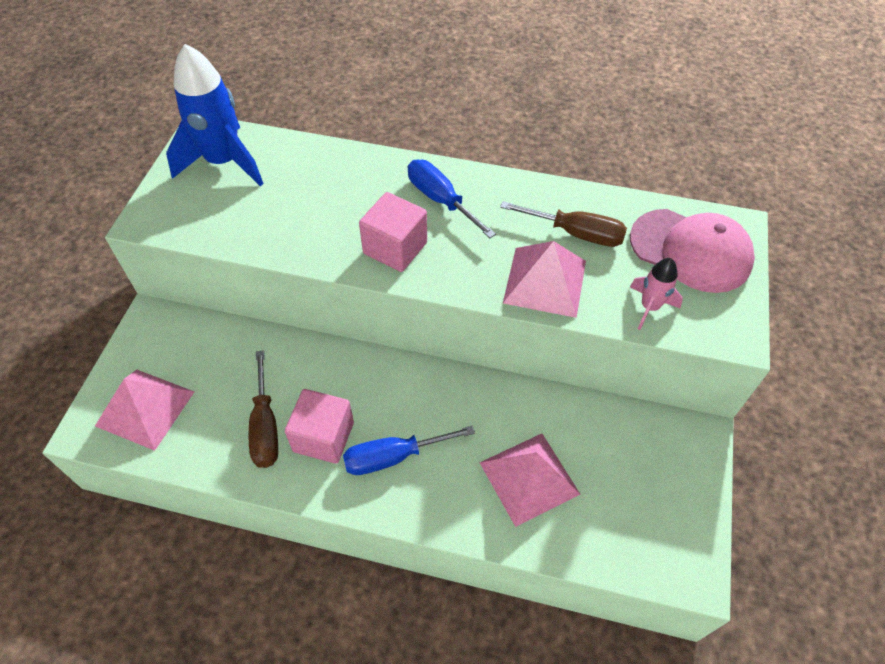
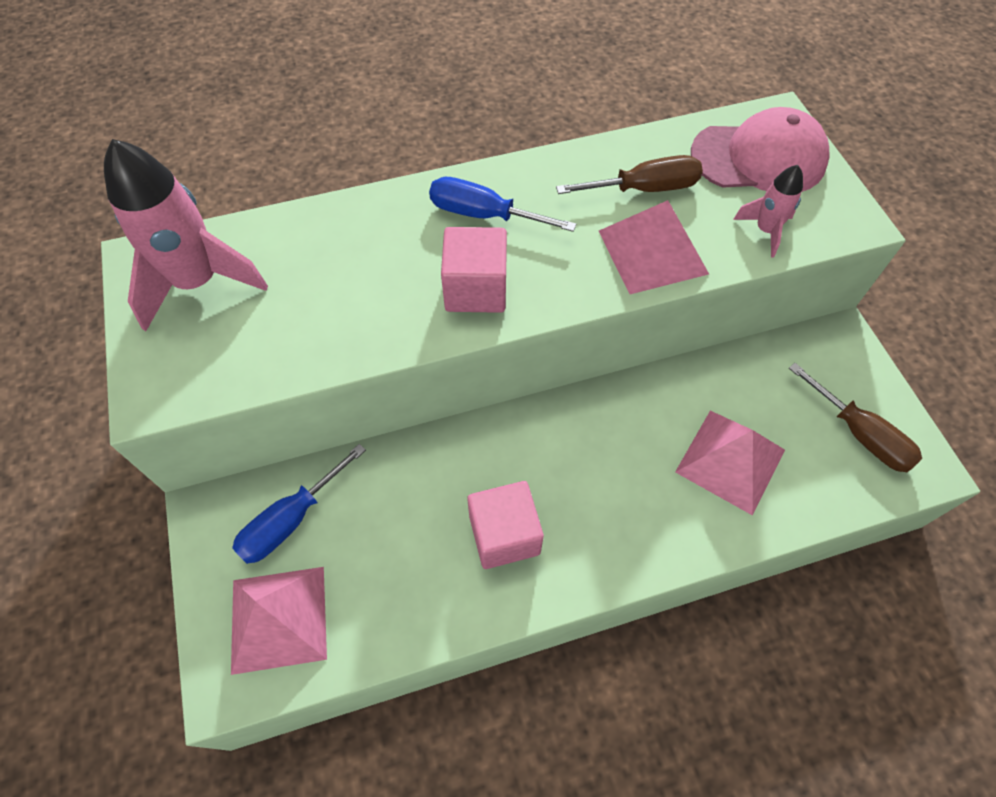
camera: 30 degrees left, 5 degrees up
blue rocket [166,44,264,186] -> pink rocket [104,139,268,331]
brown screwdriver [249,350,278,468] -> brown screwdriver moved to [789,363,922,472]
blue screwdriver [343,426,475,475] -> blue screwdriver moved to [232,444,366,564]

